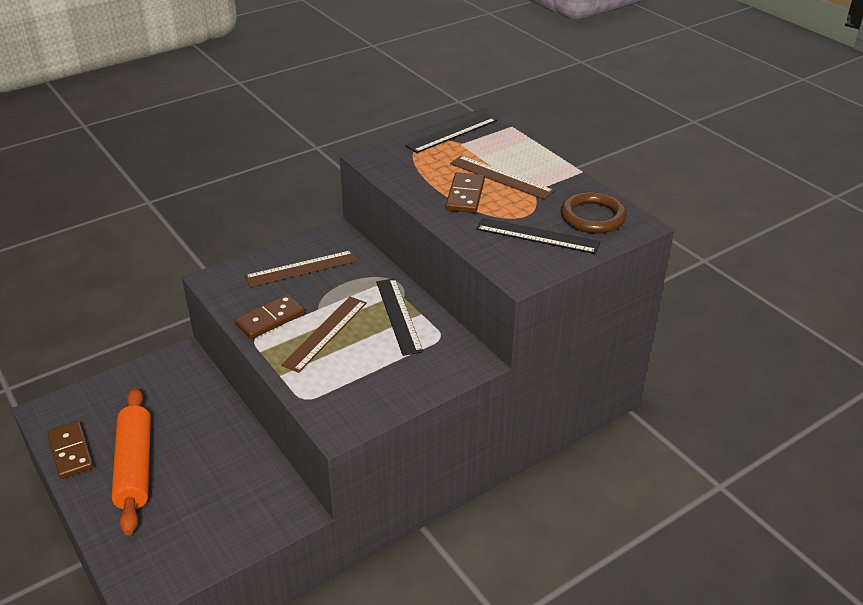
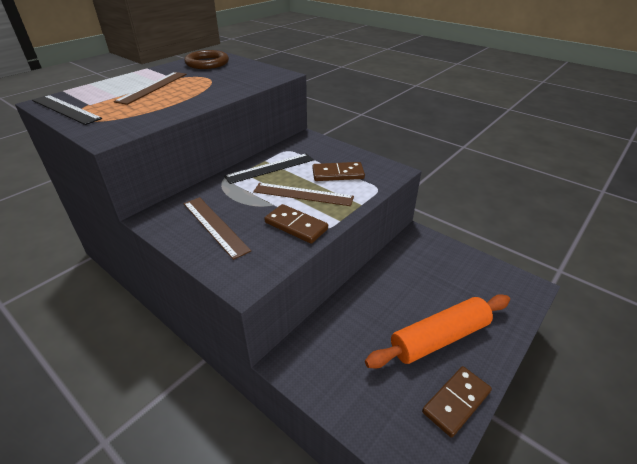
camera: 105 degrees left, 0 degrees up
brown domino [446,172,485,213] -> brown domino moved to [312,162,365,181]
black ruler [476,218,600,254] -> none

